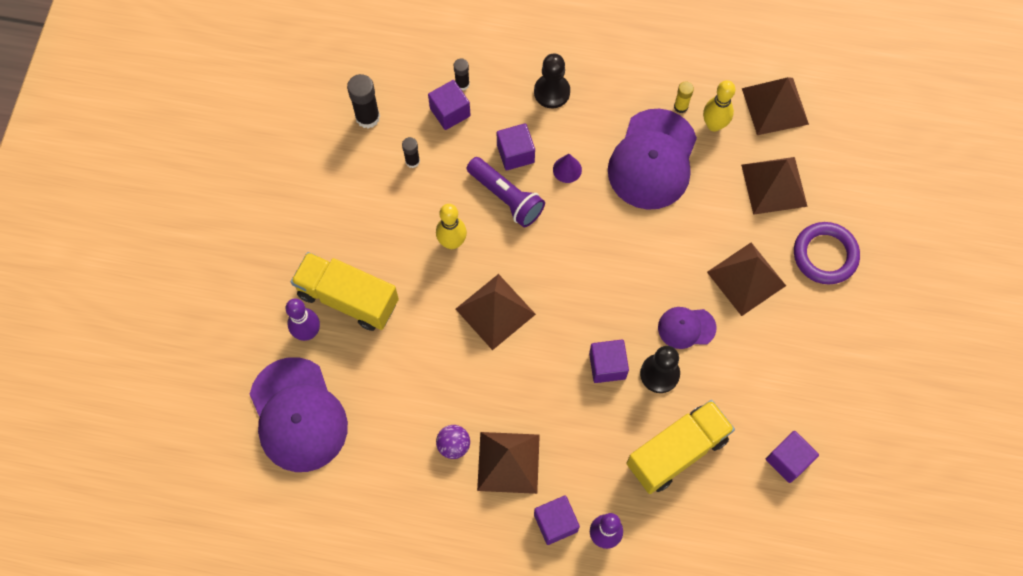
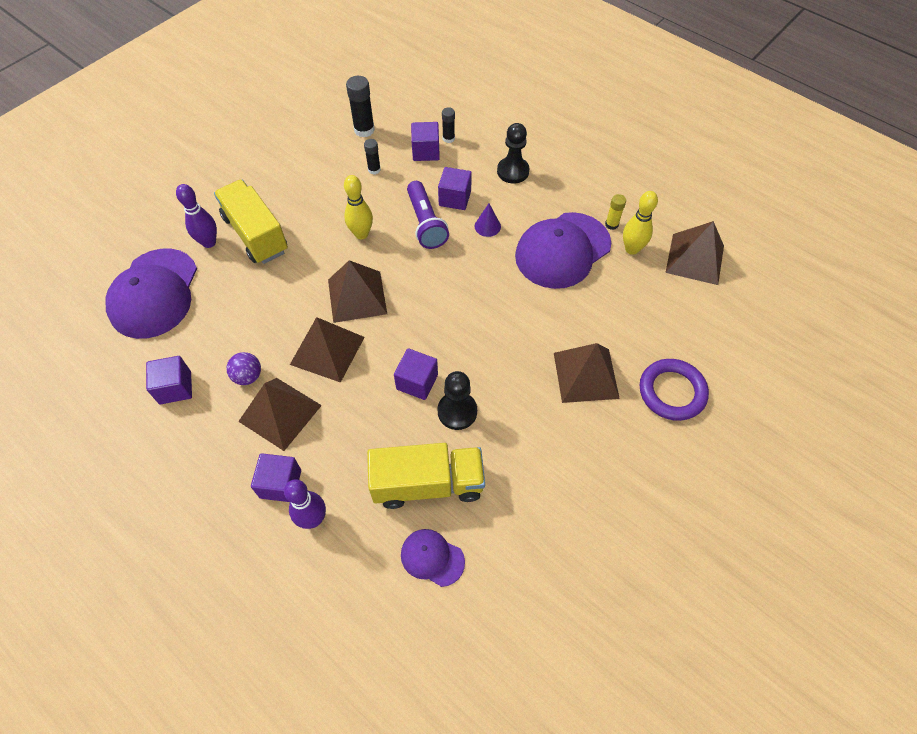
camera: 30 degrees right, 10 degrees down
purple cap [658,307,716,349] -> purple cap moved to [401,529,465,587]
brown pyramid [741,157,808,215] -> brown pyramid moved to [290,317,365,383]
purple cube [766,431,819,483] -> purple cube moved to [146,356,192,405]

